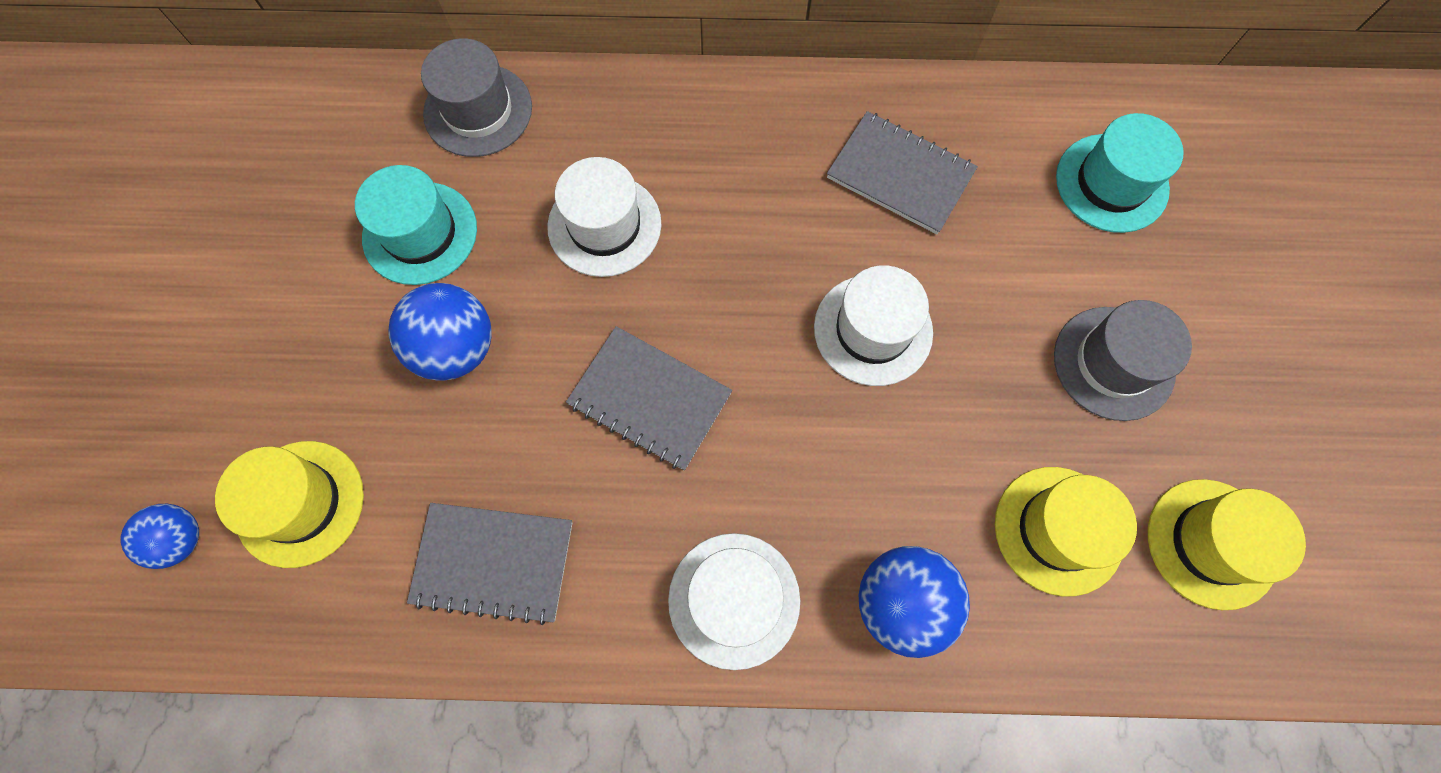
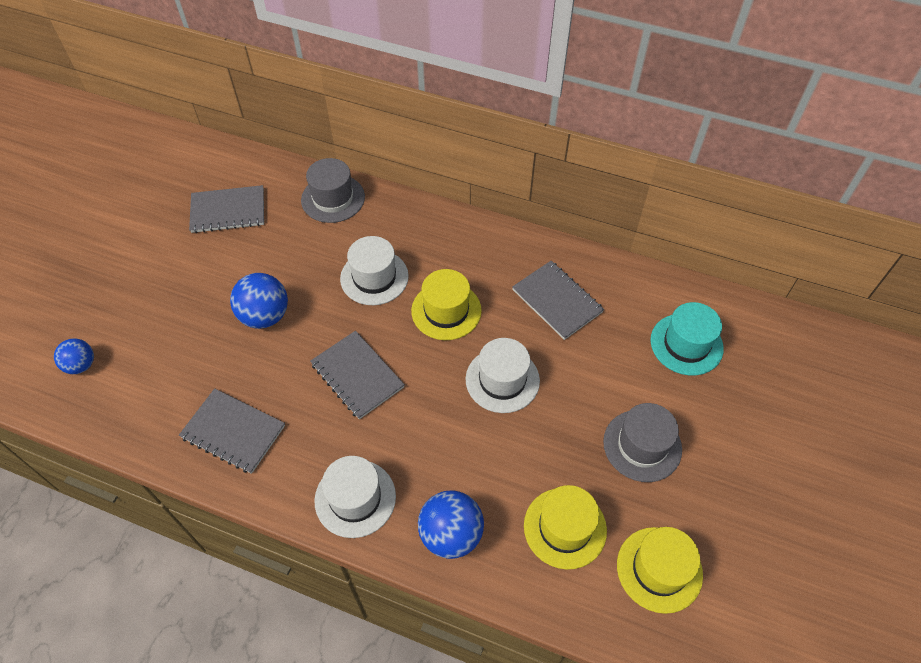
camera: 20 degrees right, 15 degrees down
yellow hat [215,441,364,568] -> yellow hat moved to [411,269,482,340]
turquoise hat [355,165,477,285] -> none
none -> grey notebook [189,185,264,233]

